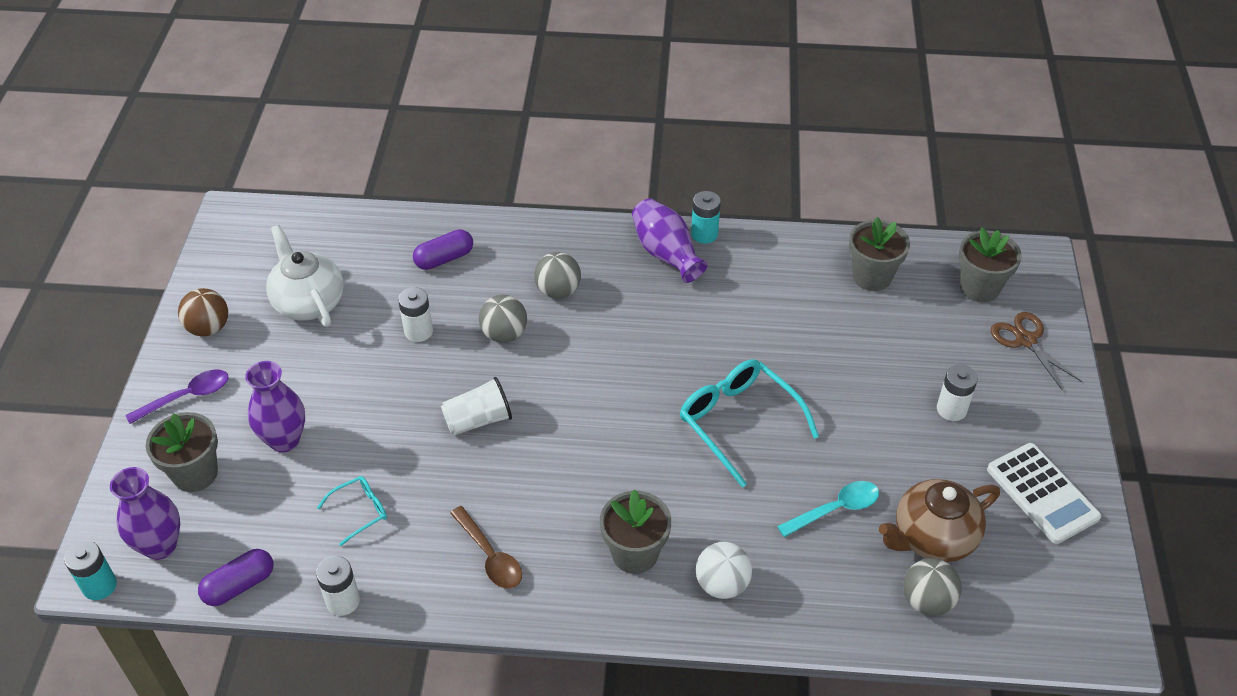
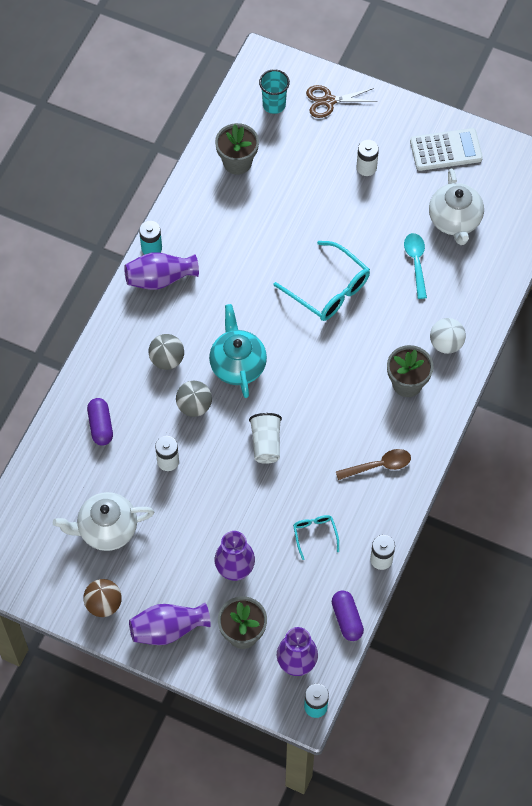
camera: 70 degrees left, 15 degrees up
purple spoon [125,369,229,424] -> purple vase [129,602,211,645]
turquoise glasses [680,359,819,488] -> turquoise glasses turned 120 degrees counterclockwise [274,241,370,321]
brown teapot [879,479,1000,562] -> white teapot [429,168,484,245]
grey ball [903,558,962,616] -> none
grey flower pot [959,228,1022,302] -> turquoise cup [259,69,290,114]
none -> turquoise teapot [209,304,267,398]

